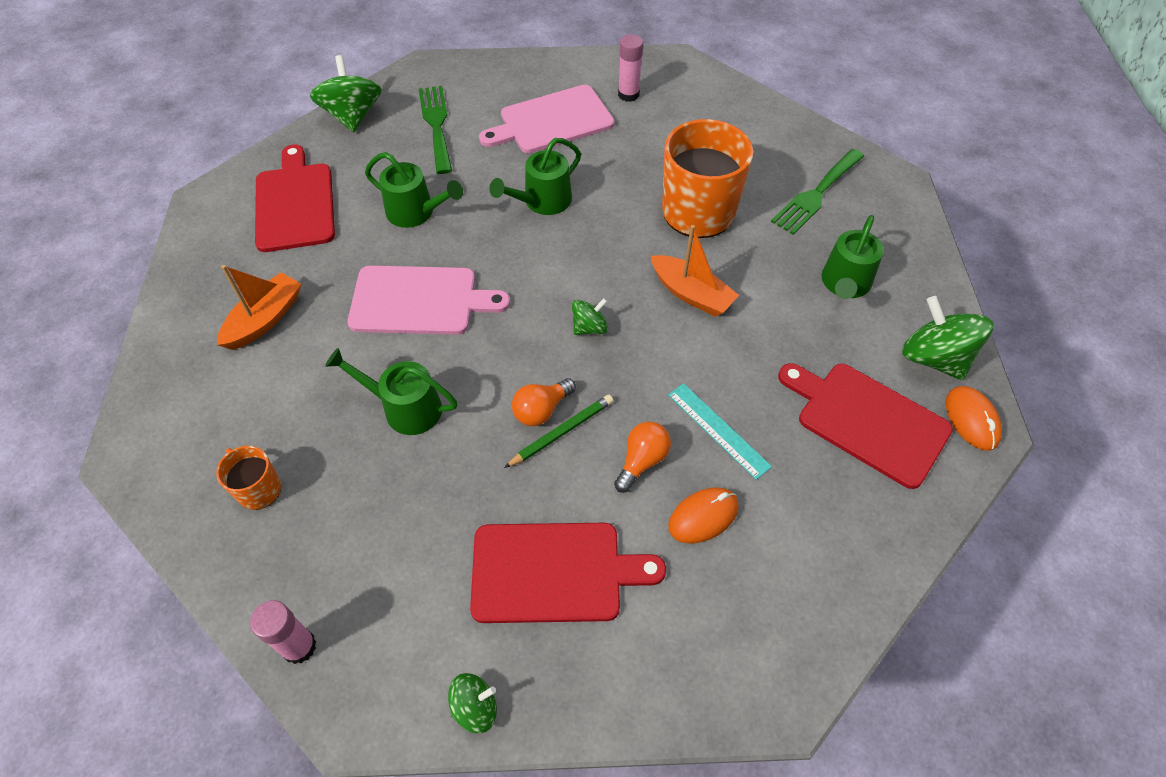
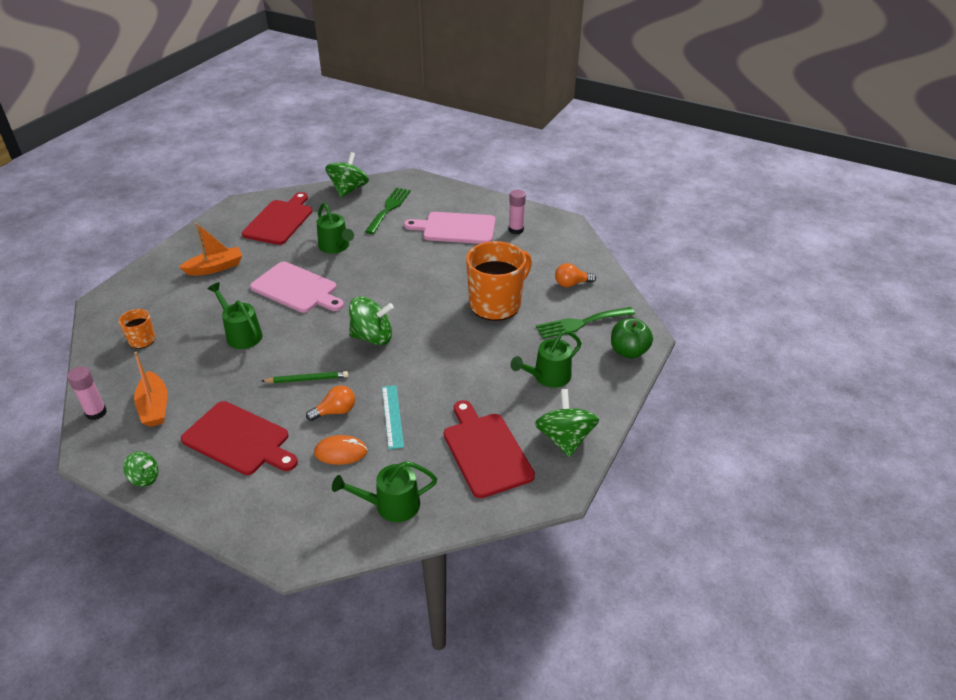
camera: 30 degrees right, 15 degrees down
green watering can [489,138,581,215] -> green watering can moved to [332,461,437,522]
orange light bulb [512,378,576,426] -> orange light bulb moved to [555,263,596,287]
green spinning top [572,298,608,335] -> green spinning top [349,296,394,345], size x1.83
orange boat [651,225,739,316] -> orange boat moved to [134,352,168,427]
orange mouse [946,386,1002,451] -> none
none -> green apple [611,318,653,359]

